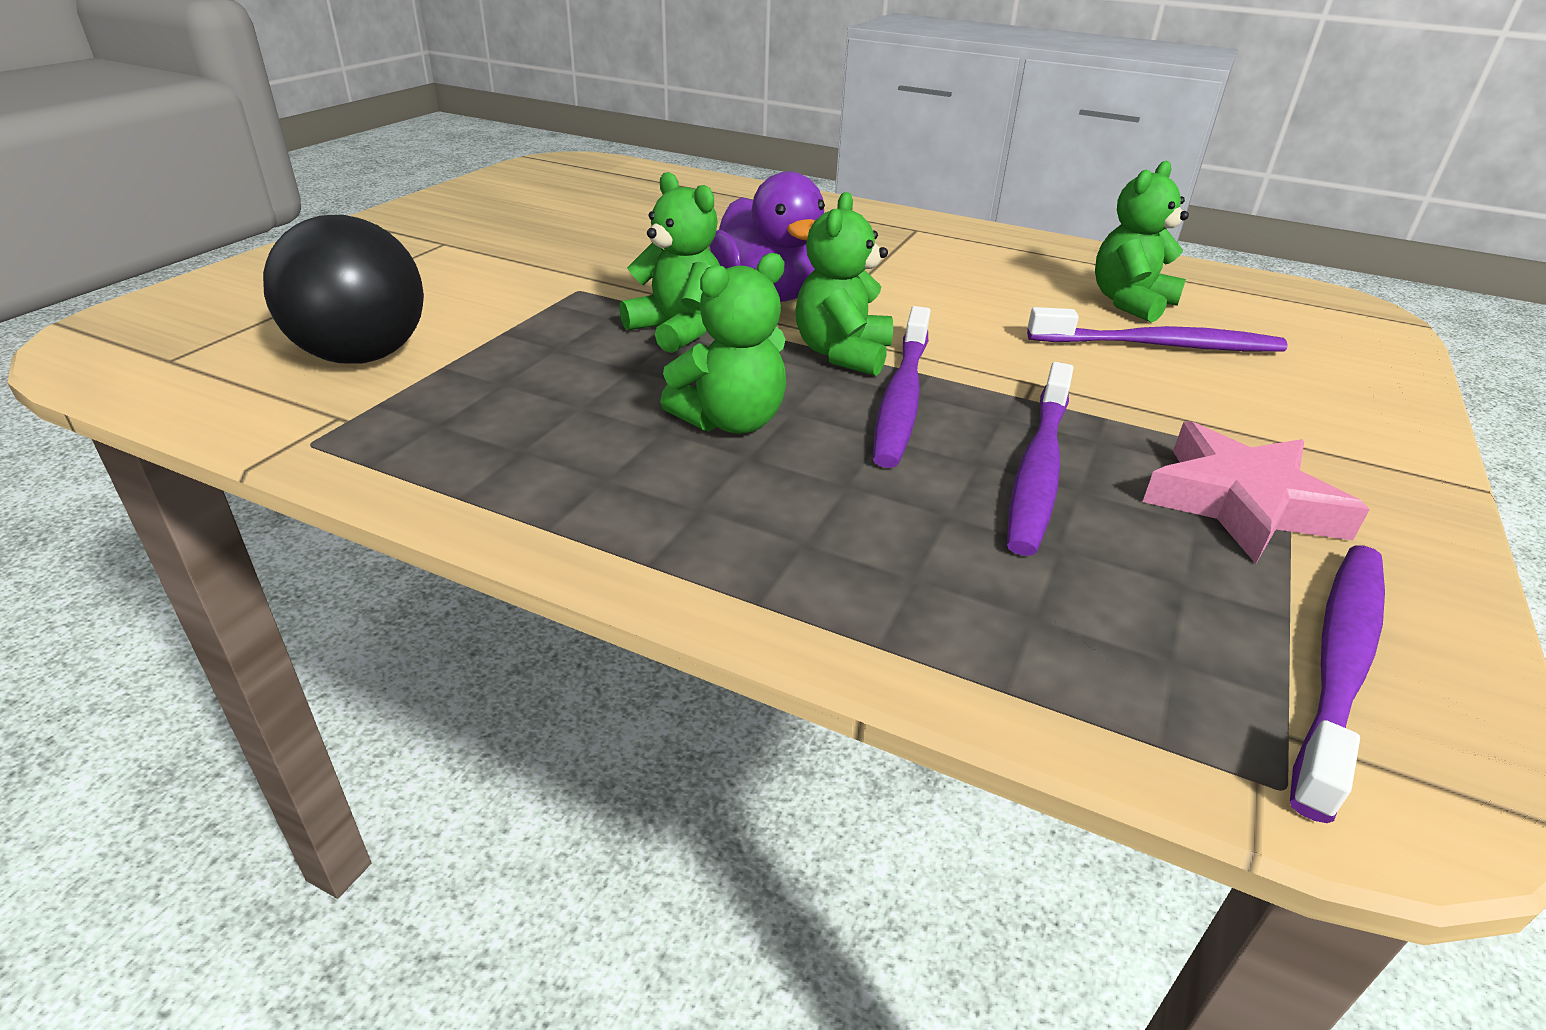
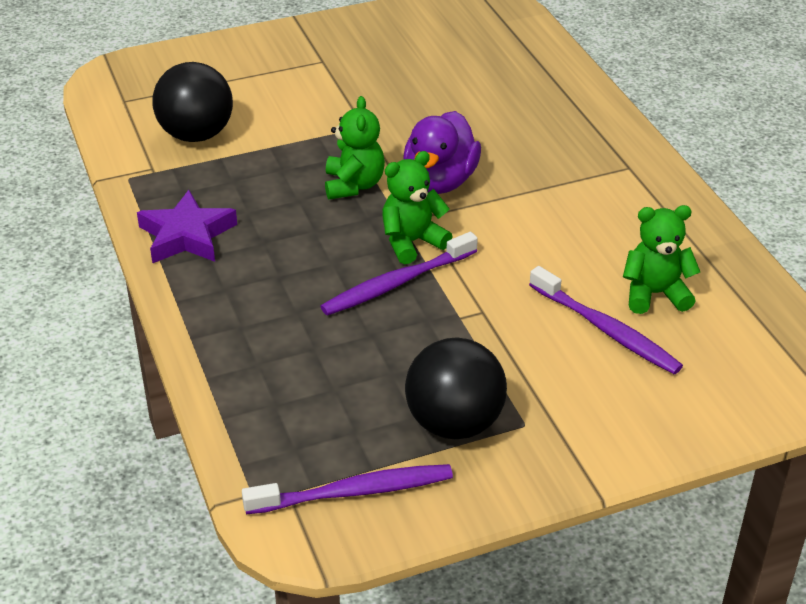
camera: 45 degrees right, 5 degrees up
green teddy bear [660,253,786,434] -> none
purple toothbrush [1007,362,1073,556] -> none
pink star [1143,421,1370,564] -> black ball [405,337,507,439]
none -> purple star [137,190,237,263]

